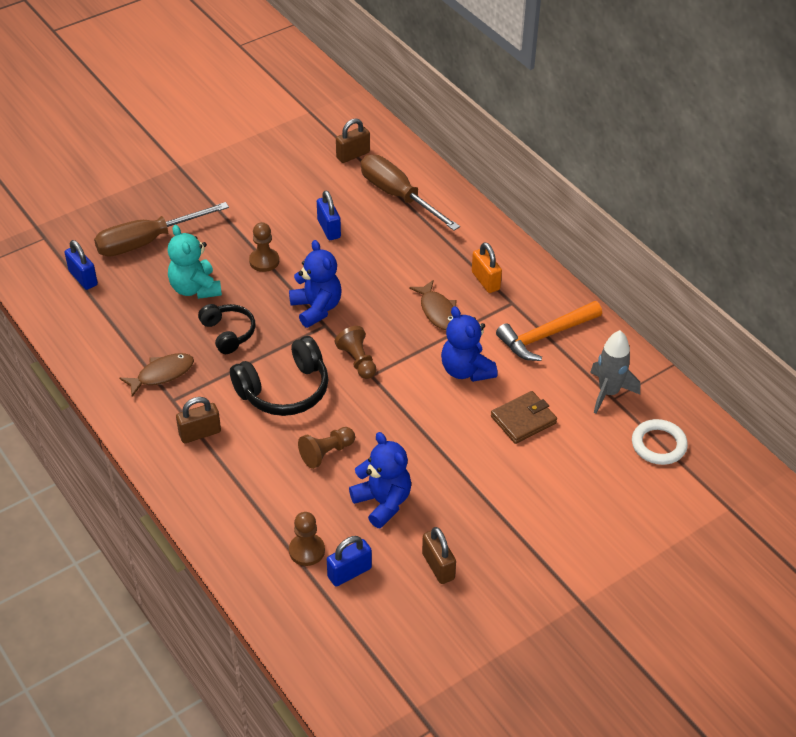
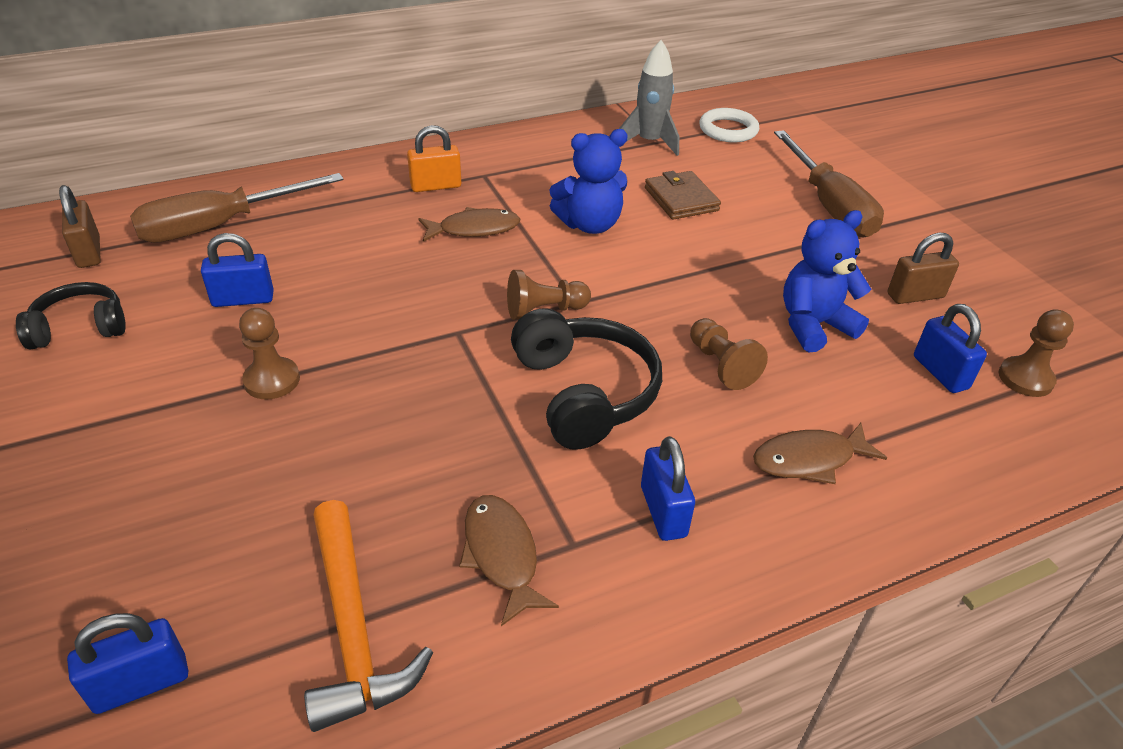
camera: 80 degrees left, 5 degrees down
brown screwdriver [94,202,229,257] -> brown screwdriver moved to [774,130,884,238]
turquoise teddy bear [168,225,222,299] -> none
brown padlock [176,397,221,443] -> blue padlock [641,436,695,541]
black headphones [198,304,256,354] -> black headphones moved to [16,282,126,350]
blue teddy bear [289,240,341,328] -> none
brown pawn [289,512,325,566] -> brown pawn moved to [999,309,1074,397]
orange hammer [496,301,602,361] -> orange hammer moved to [304,500,433,732]
none -> brown fish [753,423,887,484]

